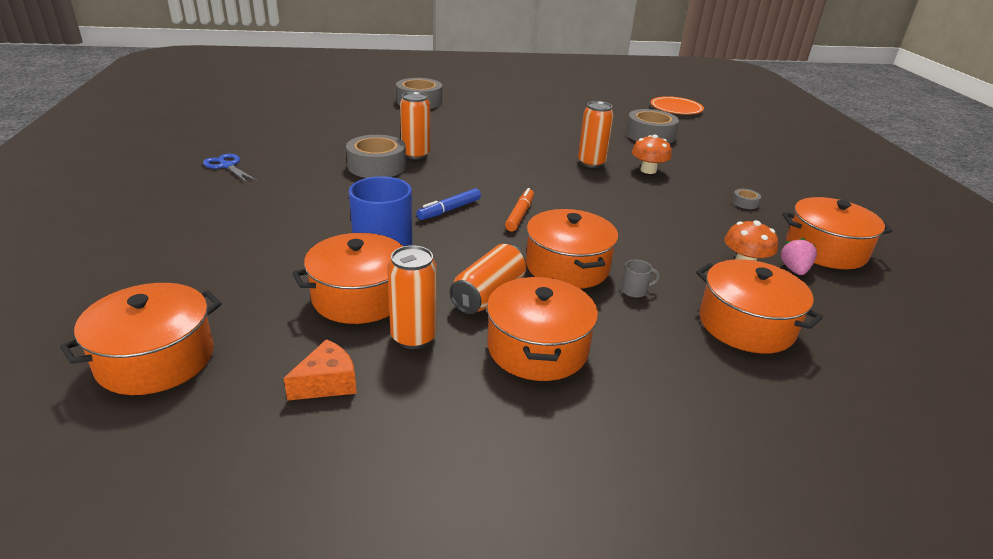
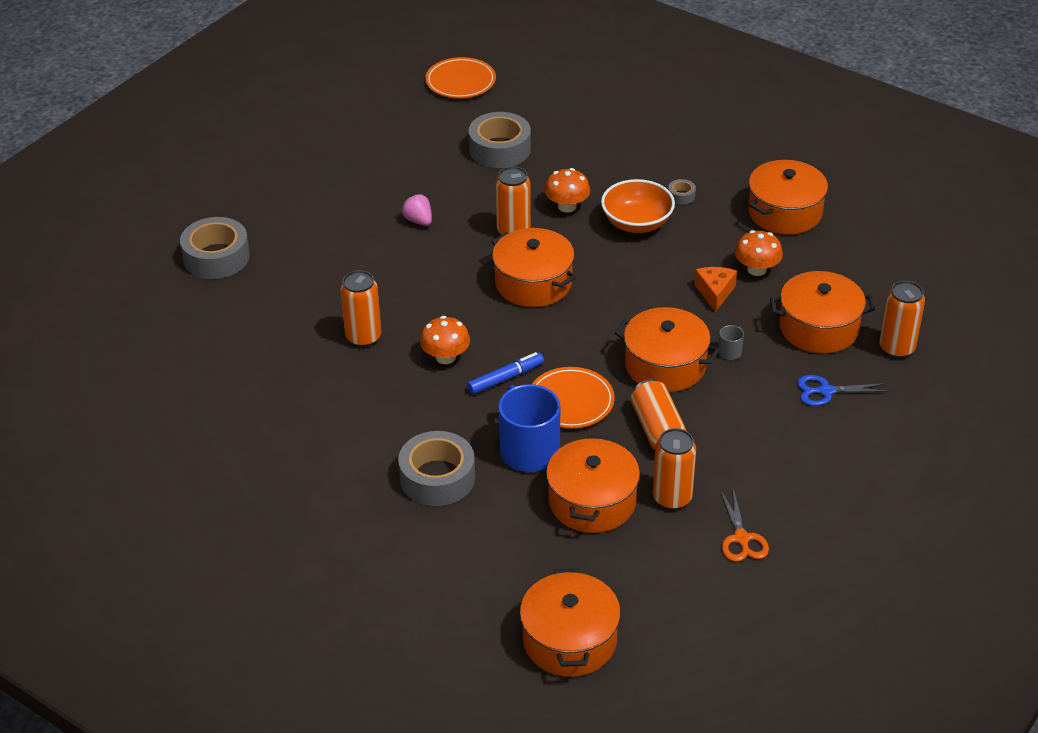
camera: 45 degrees left, 10 degrees up
blue scissors [203,154,257,182] -> blue scissors moved to [797,375,889,406]
orange cheese [284,339,357,401] -> orange cheese moved to [694,267,737,312]
grey tape [346,135,406,178] -> grey tape moved to [398,431,475,506]
blue marker [416,188,481,220] -> blue marker turned 120 degrees counterclockwise [467,352,544,395]
orange pot [487,277,598,381] -> orange pot moved to [492,228,576,307]
orange marker [505,188,534,232] -> none
pink strawberry [780,238,817,275] -> pink strawberry moved to [401,194,432,226]
none -> orange mushroom [420,316,470,364]
none -> orange plate [532,367,615,428]
none -> orange bowl [601,179,675,233]
none -> orange scissors [720,488,769,562]
none -> orange can [879,281,925,358]

